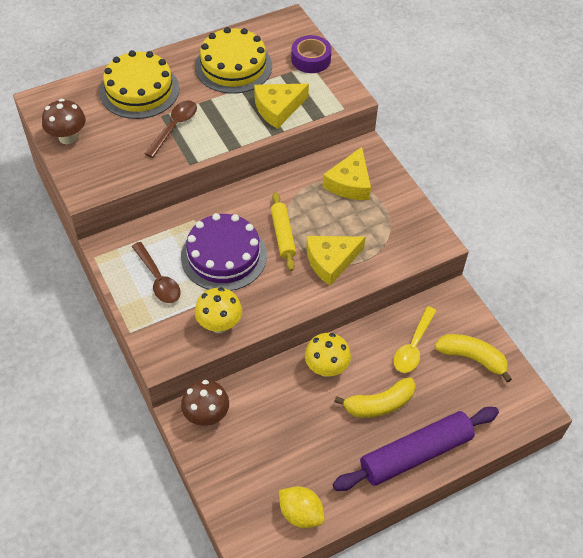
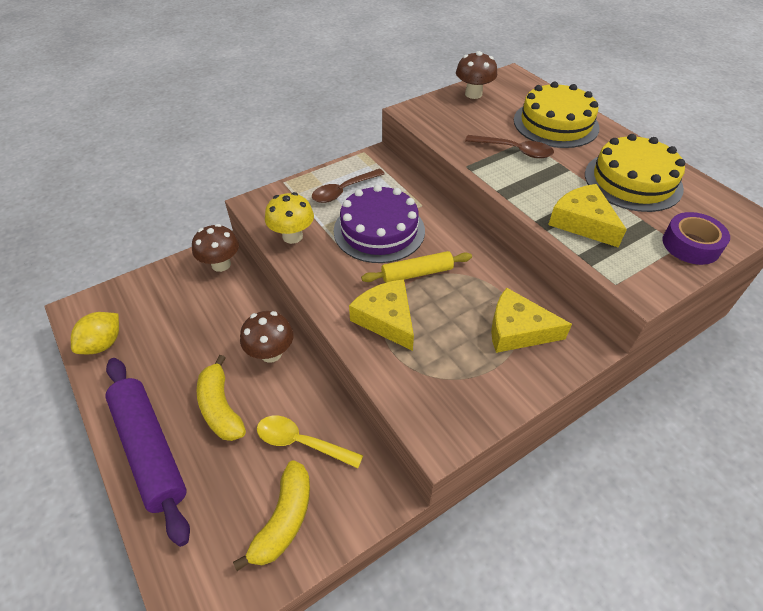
camera: 85 degrees right, 5 degrees down
yellow mushroom [305,333,351,377] -> brown mushroom [240,311,294,363]

